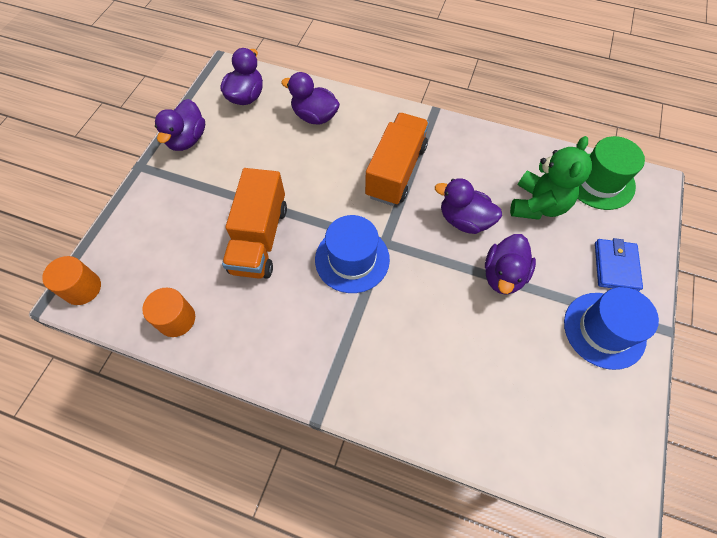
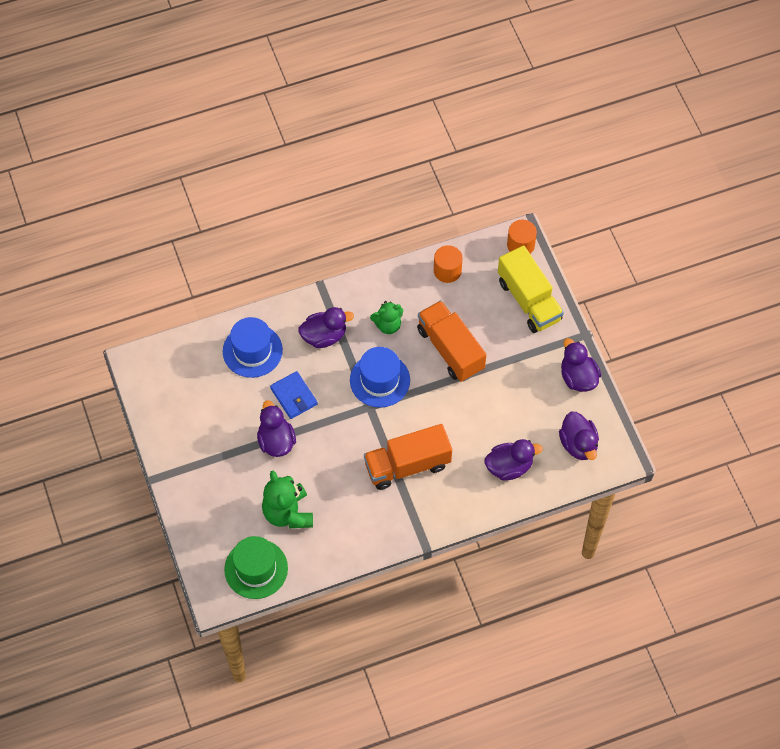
camera: 140 degrees right, 0 degrees up
orange truck [365,113,429,206] -> orange truck turned 90 degrees clockwise [364,424,452,490]
purple duck [435,178,502,234] -> purple duck moved to [298,307,354,348]
blue hat [564,287,659,370] -> blue hat moved to [223,317,283,378]
blue wallet [595,238,643,292] -> blue wallet moved to [270,371,317,419]
none -> green teddy bear [370,301,403,334]
none -> yellow truck [498,245,564,333]

